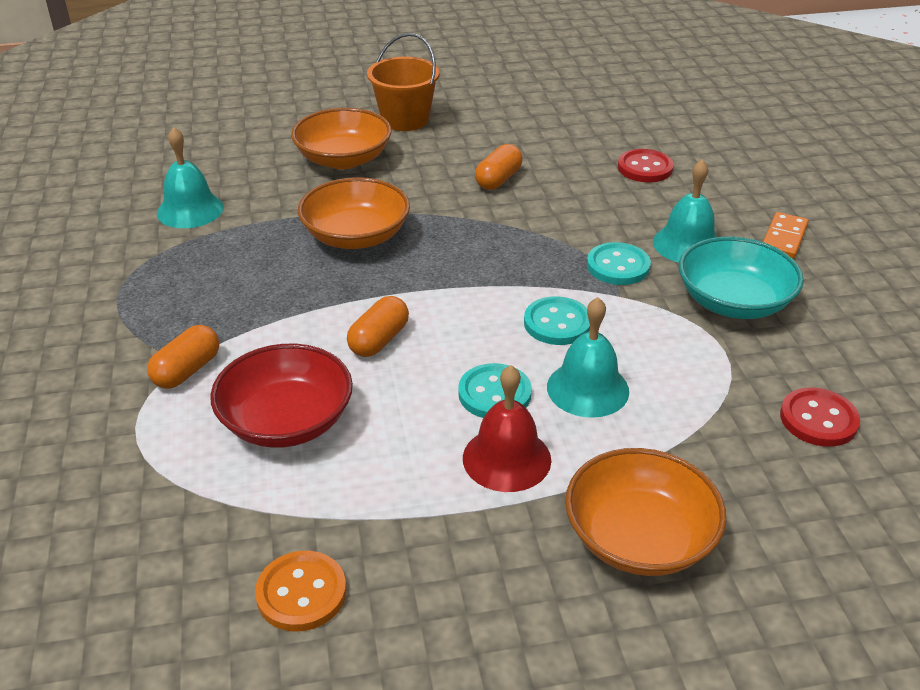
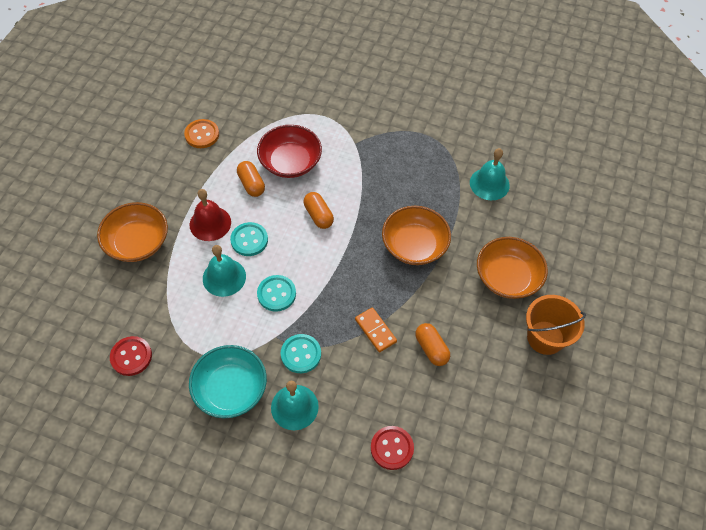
camera: 120 degrees right, 20 degrees up
orange capsule [147,325,219,389] -> orange capsule moved to [237,161,265,197]
orange domino [763,212,809,259] -> orange domino moved to [355,307,397,353]

